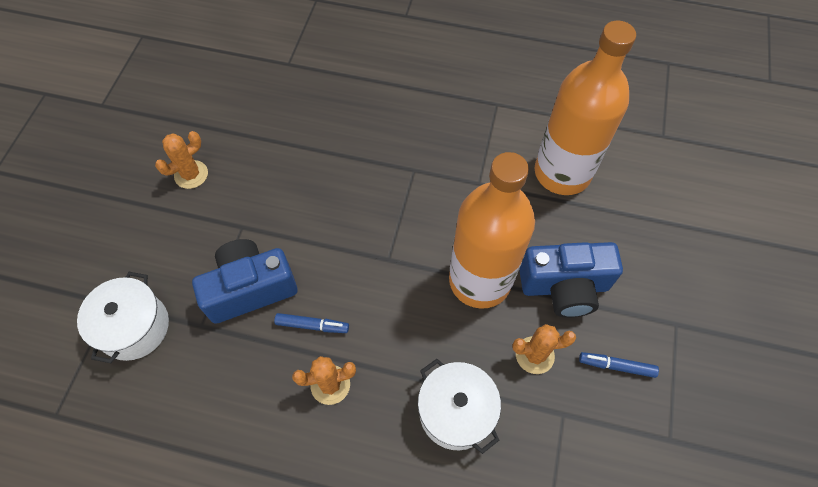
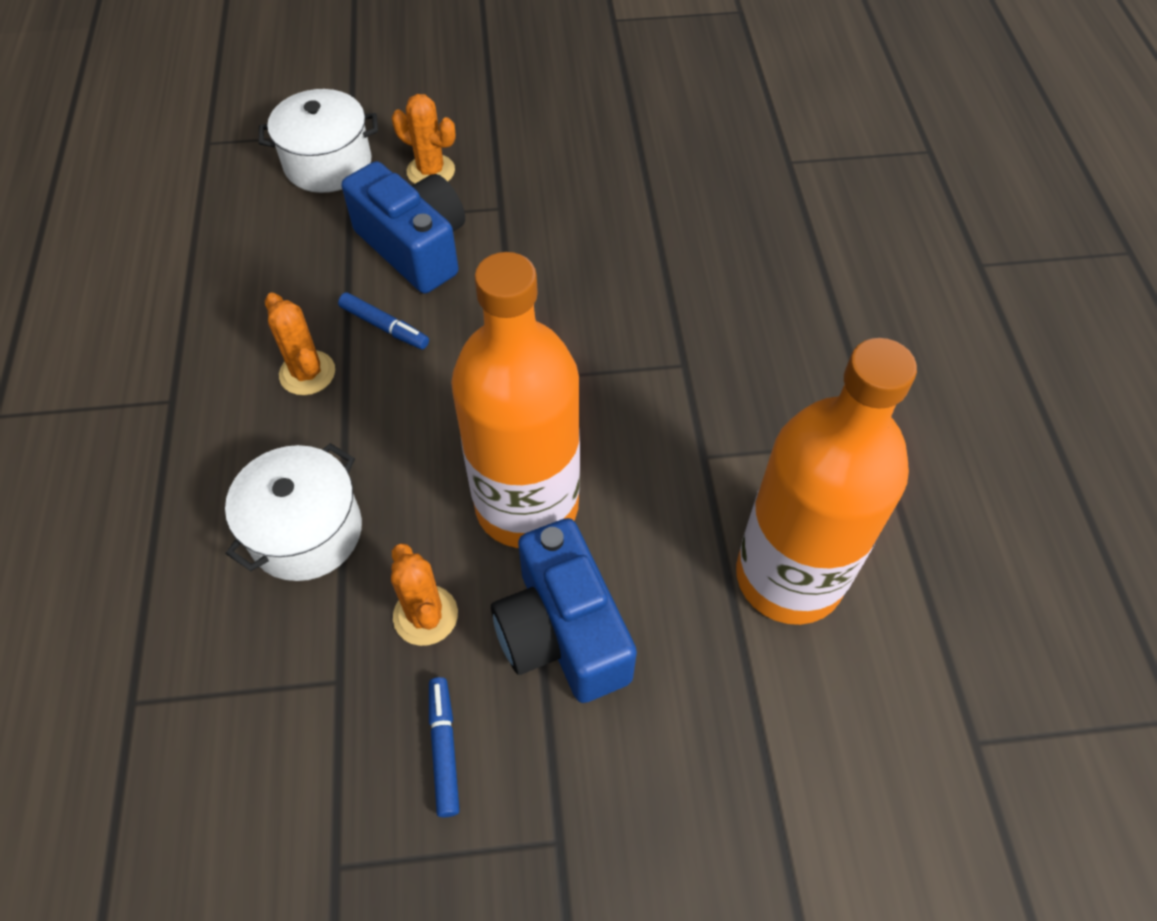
camera: 70 degrees right, 5 degrees down
orange cactus [155,131,208,189] -> orange cactus moved to [392,94,456,184]
blue marker [274,313,349,333] -> blue marker turned 45 degrees counterclockwise [338,292,429,349]

